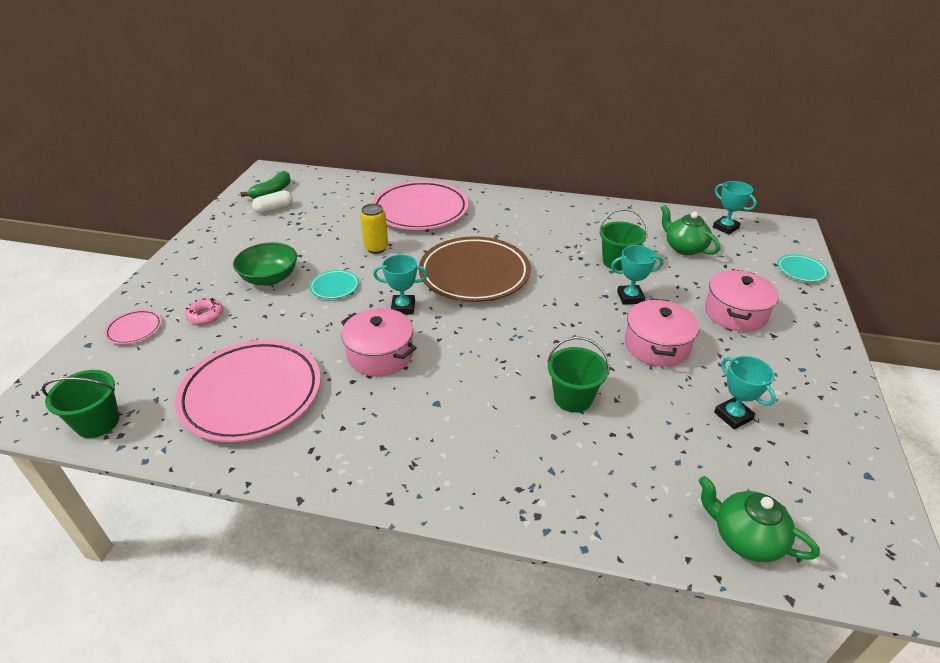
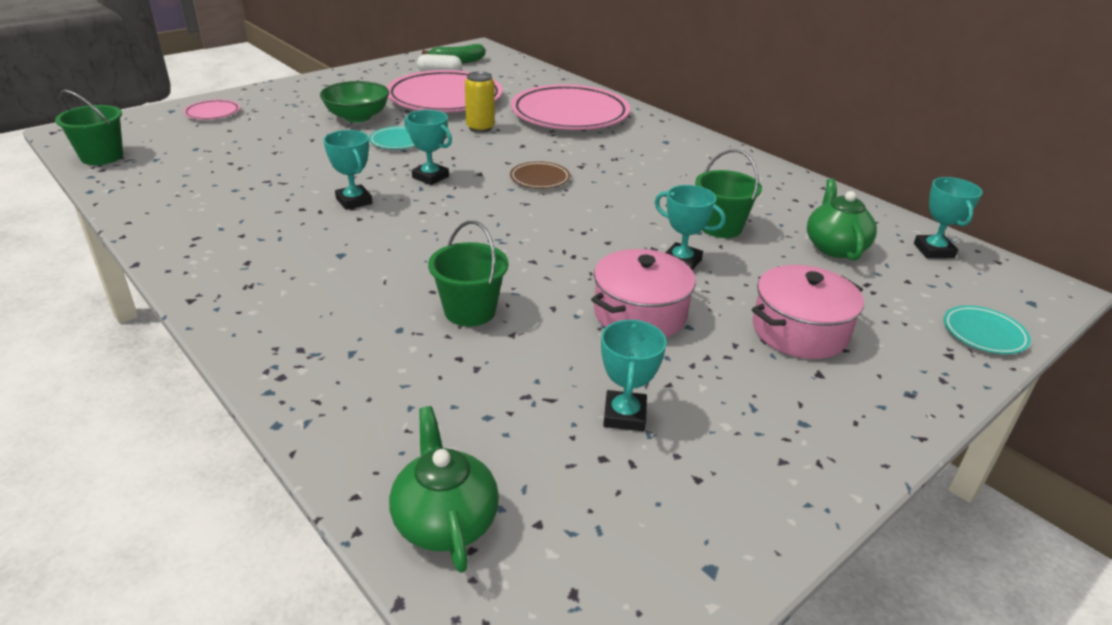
camera: 35 degrees right, 5 degrees down
pink plate [175,340,321,442] -> pink plate moved to [387,70,503,112]
pink donut [185,298,223,324] -> none
pink pot [341,308,417,377] -> turquoise trophy [323,130,372,210]
brown plate [419,236,531,302] -> brown plate [510,161,570,189], size x0.43

